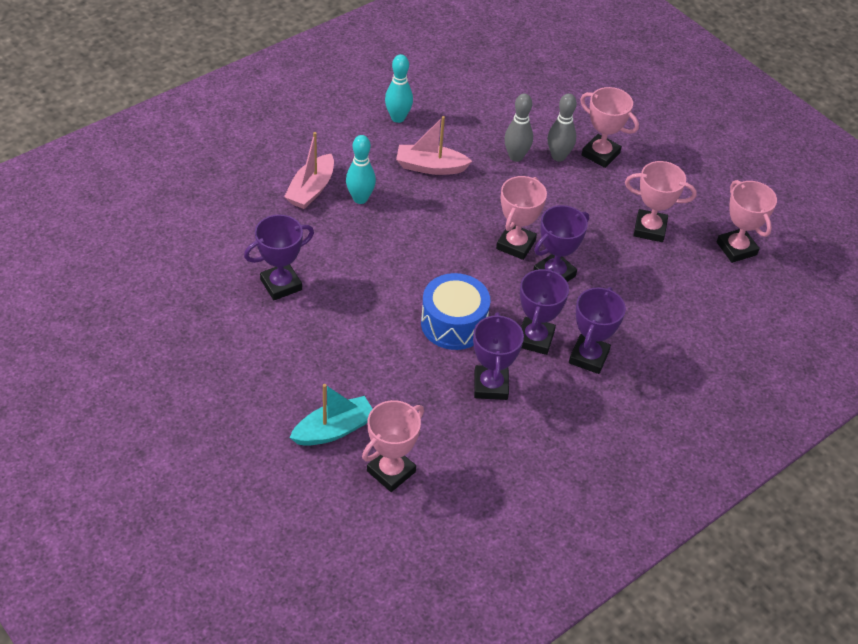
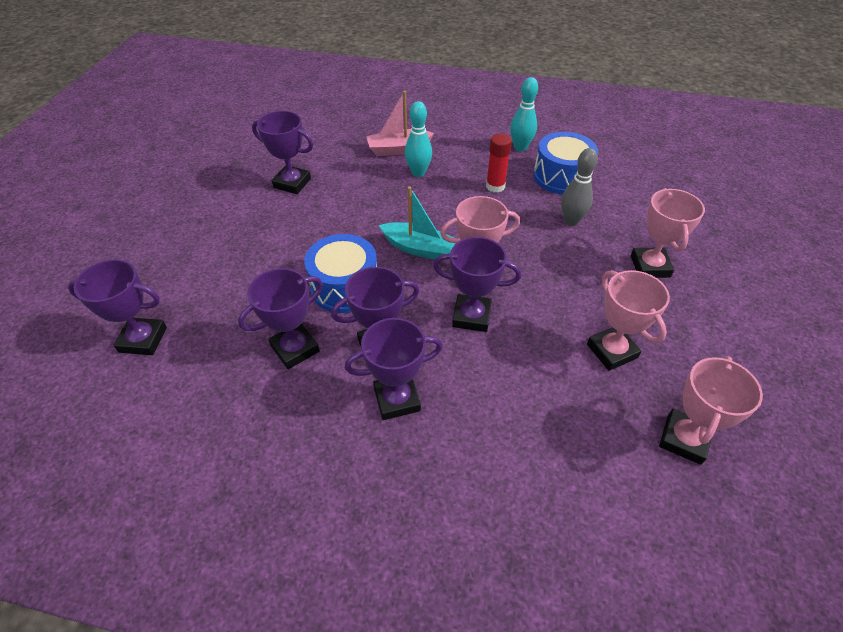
camera: 55 degrees right, 0 degrees up
turquoise boat [289,384,372,446] -> turquoise boat moved to [379,186,455,261]
pink trophy [362,400,424,492] -> purple trophy [68,259,167,355]
pink boat [396,116,472,175] -> red glue stick [486,133,512,193]
grey bowling pin [547,94,577,162] -> none
none -> blue drum [533,132,598,194]

